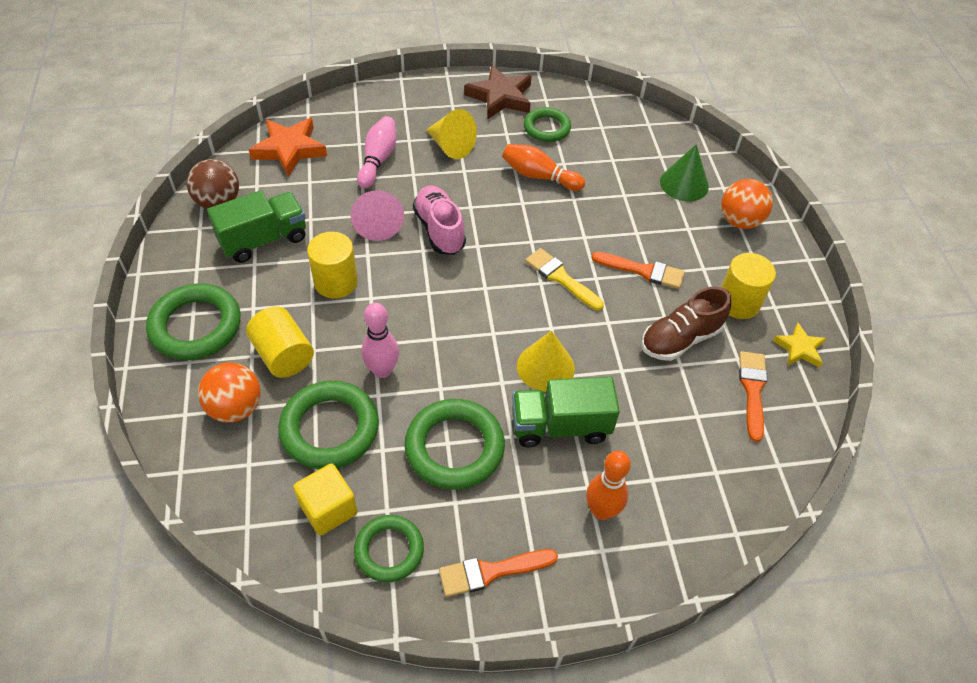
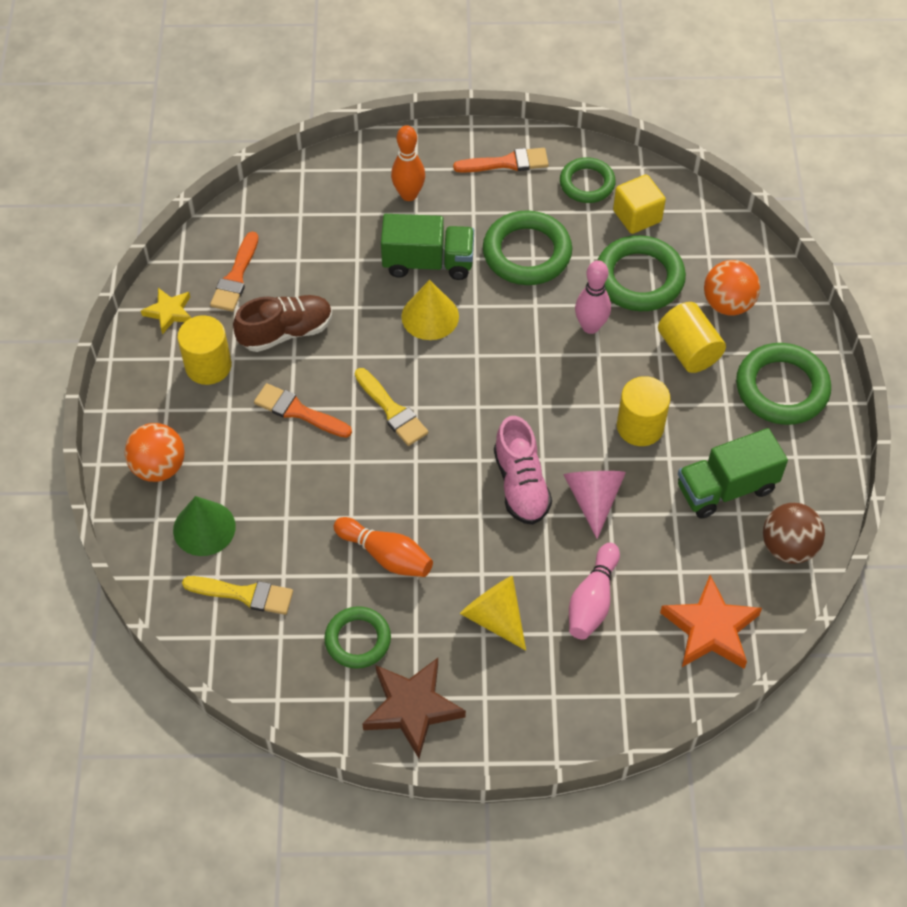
camera: 170 degrees left, 5 degrees up
none -> yellow brush [182,576,293,615]

